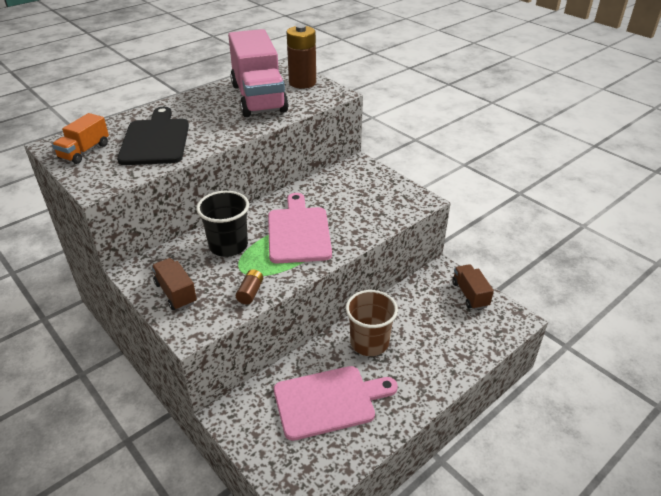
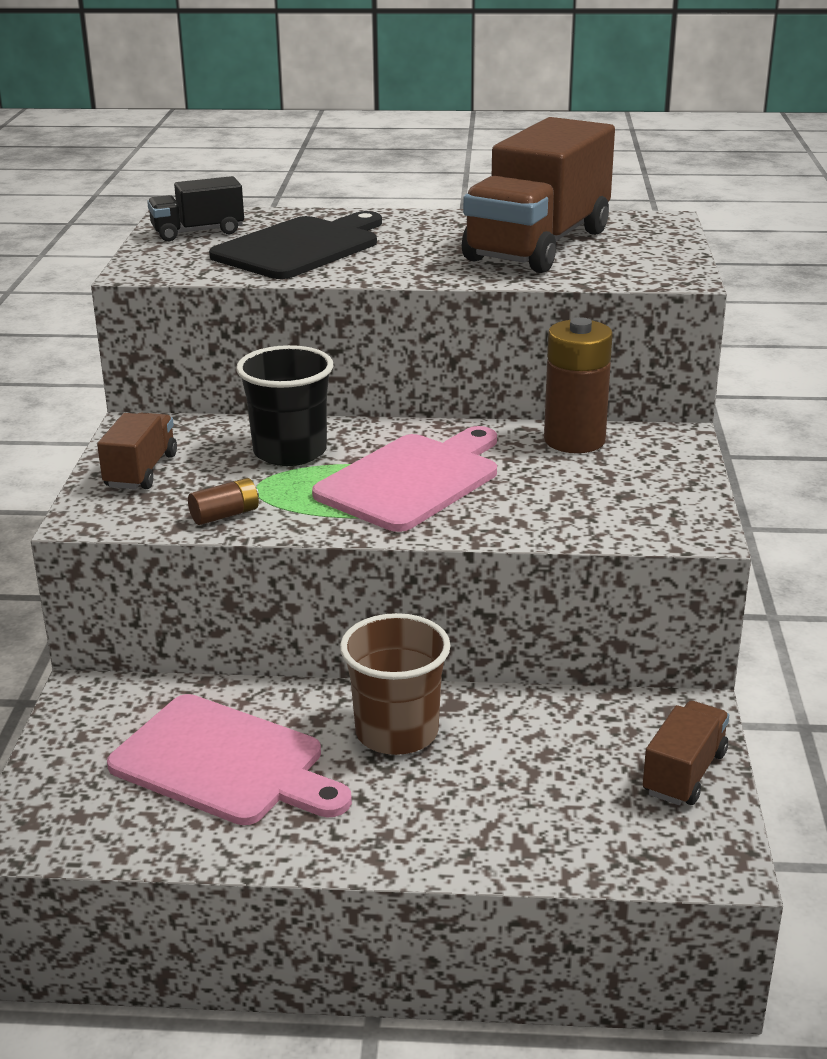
camera: 45 degrees right, 10 degrees down
orange truck [52,113,109,164] -> black truck [147,176,244,241]
pink truck [228,29,288,117] -> brown truck [462,117,615,273]
brown battery [287,24,316,89] -> brown battery moved to [544,317,613,453]

